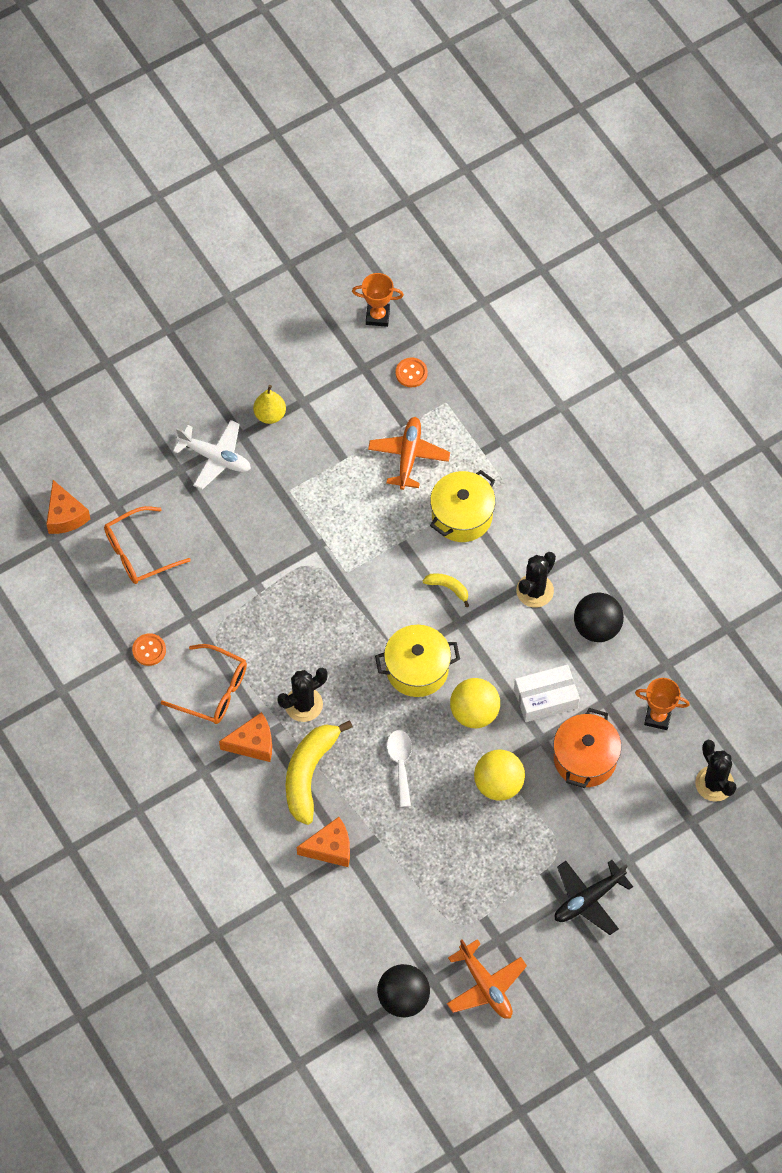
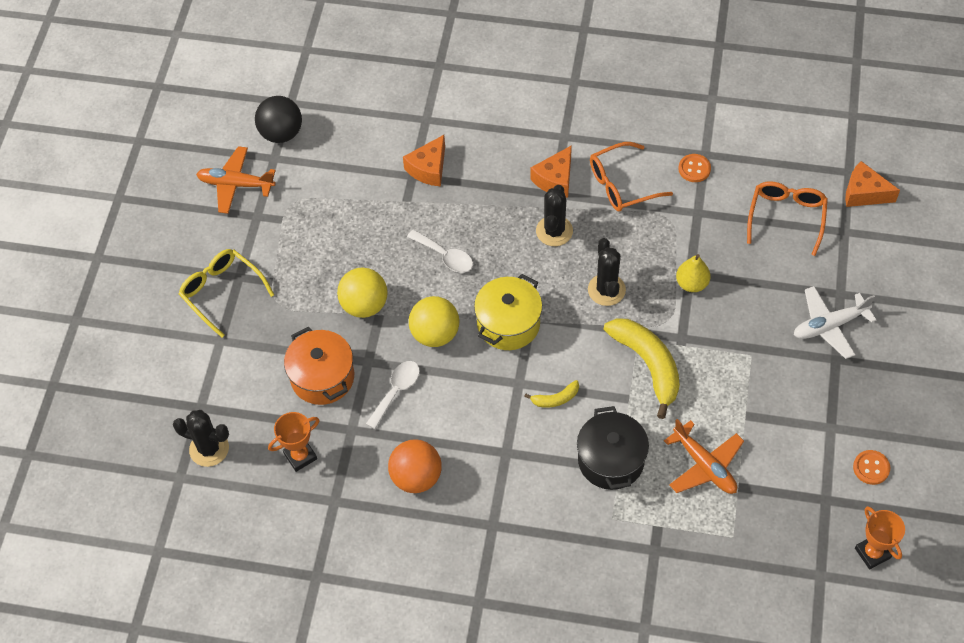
camera: 135 degrees right, 5 degrees down
yellow pear [253,385,286,424] -> yellow pear moved to [676,254,711,292]
yellow banana [286,721,353,825] -> yellow banana moved to [604,318,680,419]
orange trophy [352,273,404,327] -> orange trophy turned 75 degrees counterclockwise [855,506,905,569]
orange button [396,357,428,387] -> orange button moved to [853,450,890,485]
yellow pot [430,470,496,542] -> black pot [577,406,649,490]
white box [514,665,580,722] -> white spoon [366,361,420,429]
black cactus [516,552,556,608] -> black cactus moved to [588,238,626,306]
black plane [555,860,633,935] -> yellow glasses [179,249,274,338]
black ball [574,593,624,642] -> orange ball [388,440,442,493]

